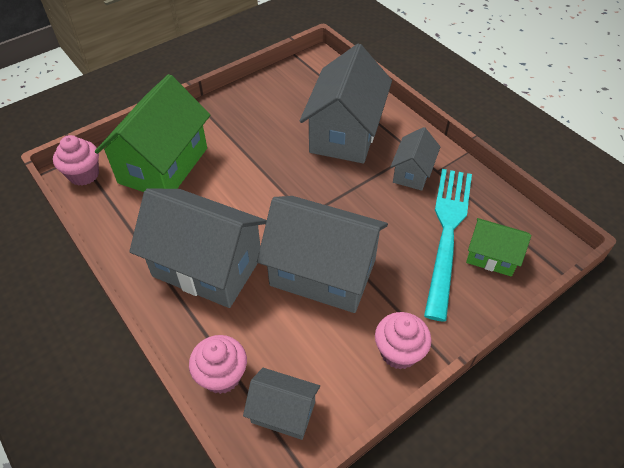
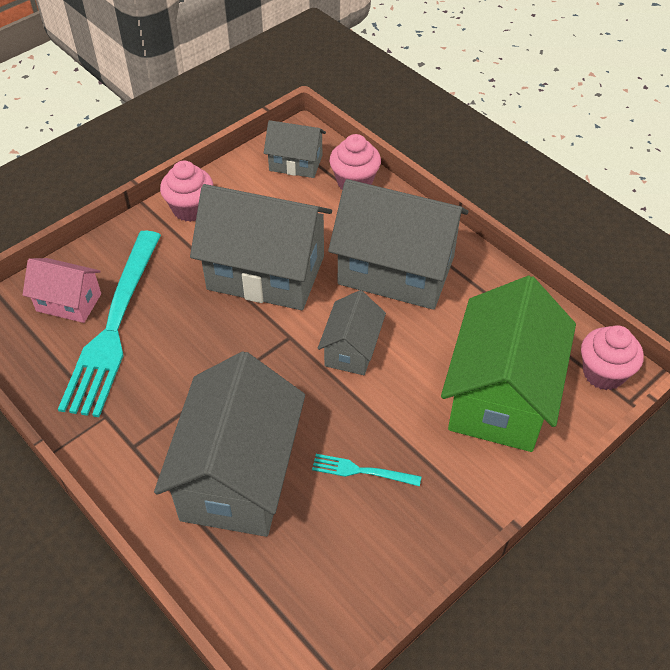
camera: 175 degrees right, 0 degrees up
grey house [390,127,440,191] -> grey house moved to [318,290,386,375]
green house [466,218,531,276] -> pink house [23,258,101,323]
none -> turquoise fork [312,454,421,486]

